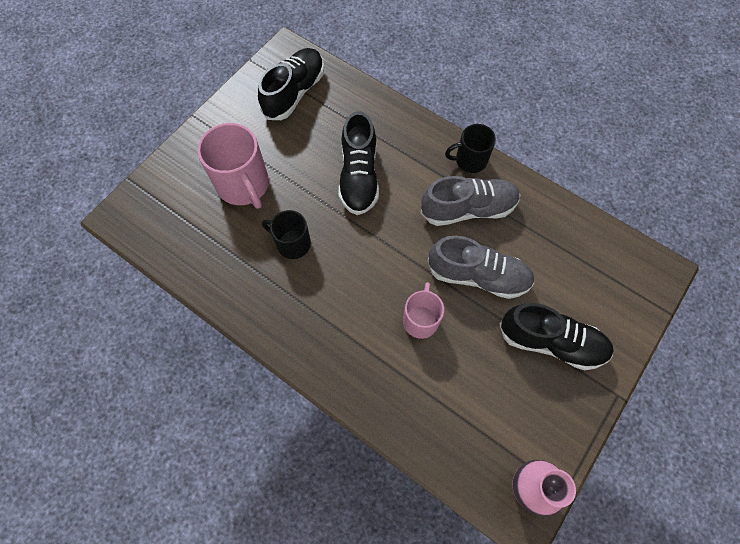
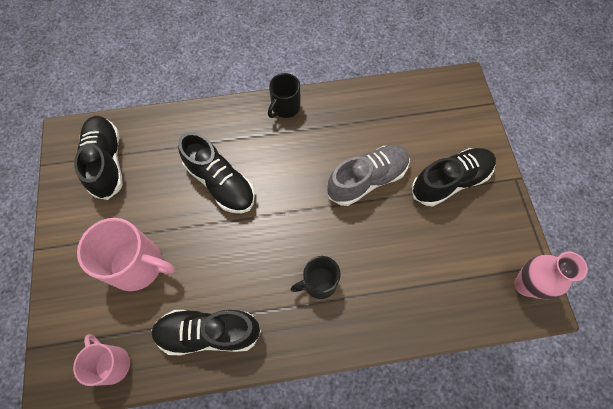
camera: 45 degrees left, 0 degrees up
black mug [262,210,311,259] -> black mug moved to [290,256,341,299]
pink mug [403,282,444,339] -> pink mug moved to [73,334,130,386]
grey shoe [420,176,520,226] -> none
none -> black shoe [151,310,261,355]

